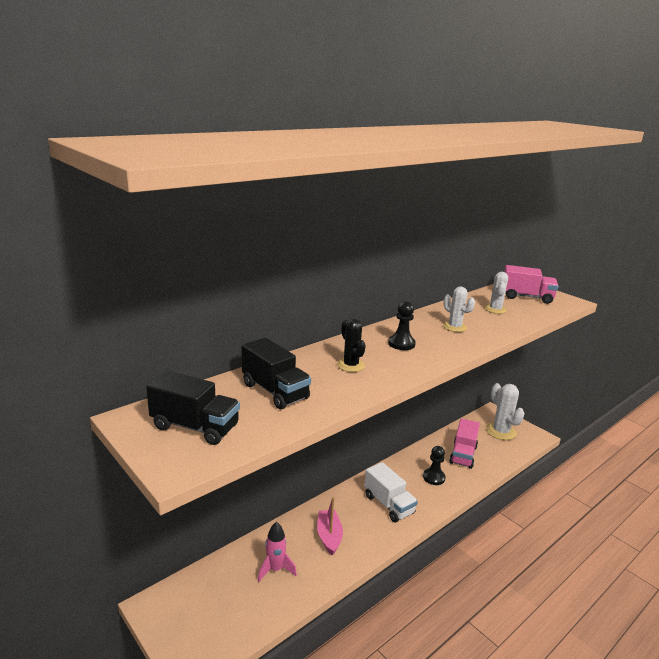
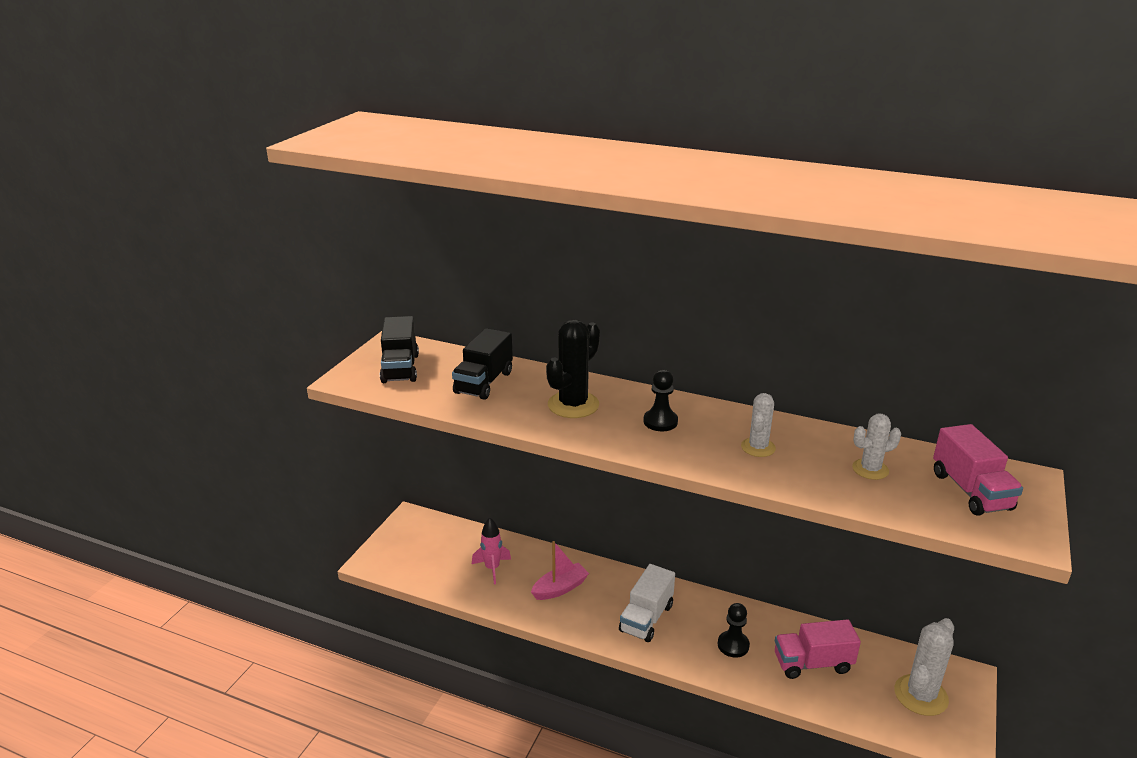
camera: 65 degrees right, 5 degrees up
black cactus [337,319,366,372] -> black cactus [546,319,600,418], size x1.62

